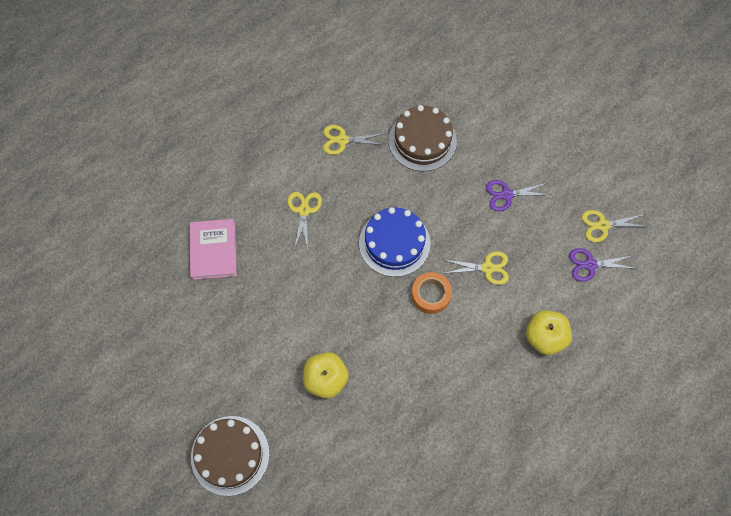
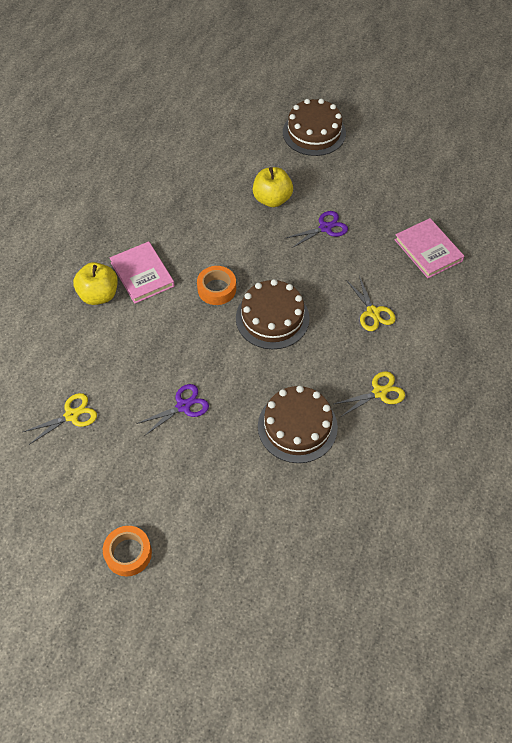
camera: 155 degrees right, 10 degrees down
blue cake [359,207,431,277] -> brown cake [236,279,310,349]
yellow scissors [442,251,509,285] -> none
purple scissors [569,248,637,282] -> purple scissors moved to [286,211,348,248]
none -> orange tape [103,526,152,577]
none -> pink book [110,241,175,304]

